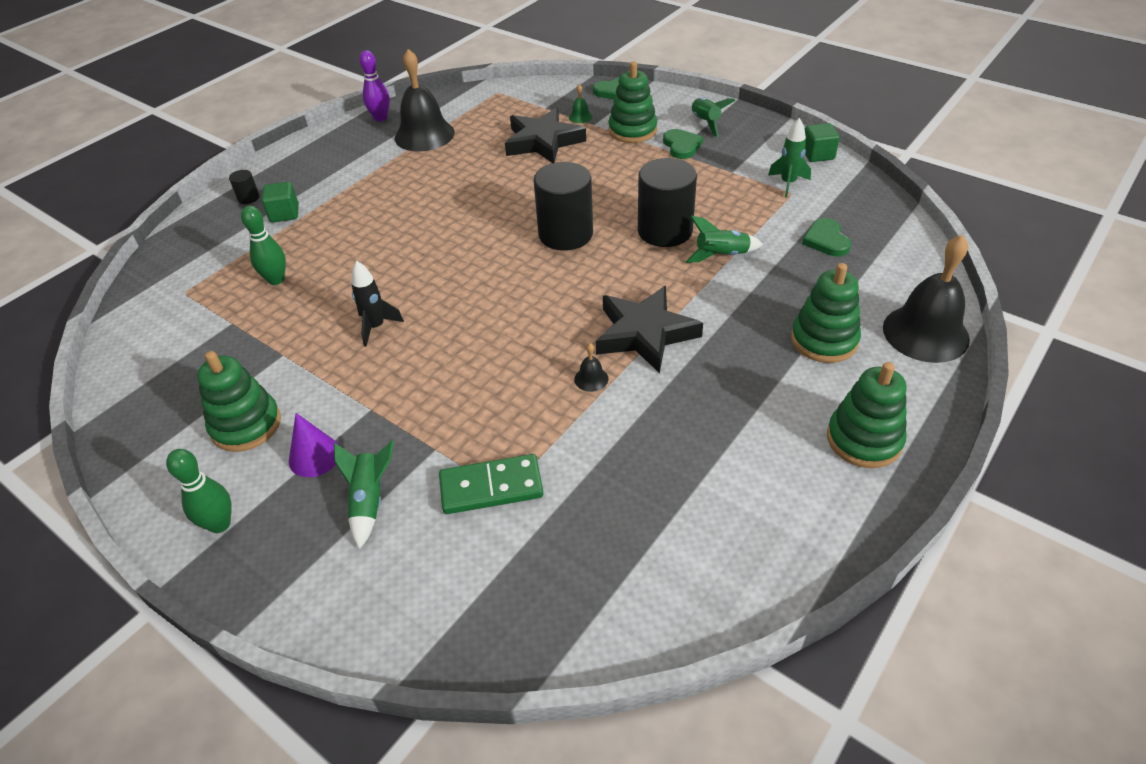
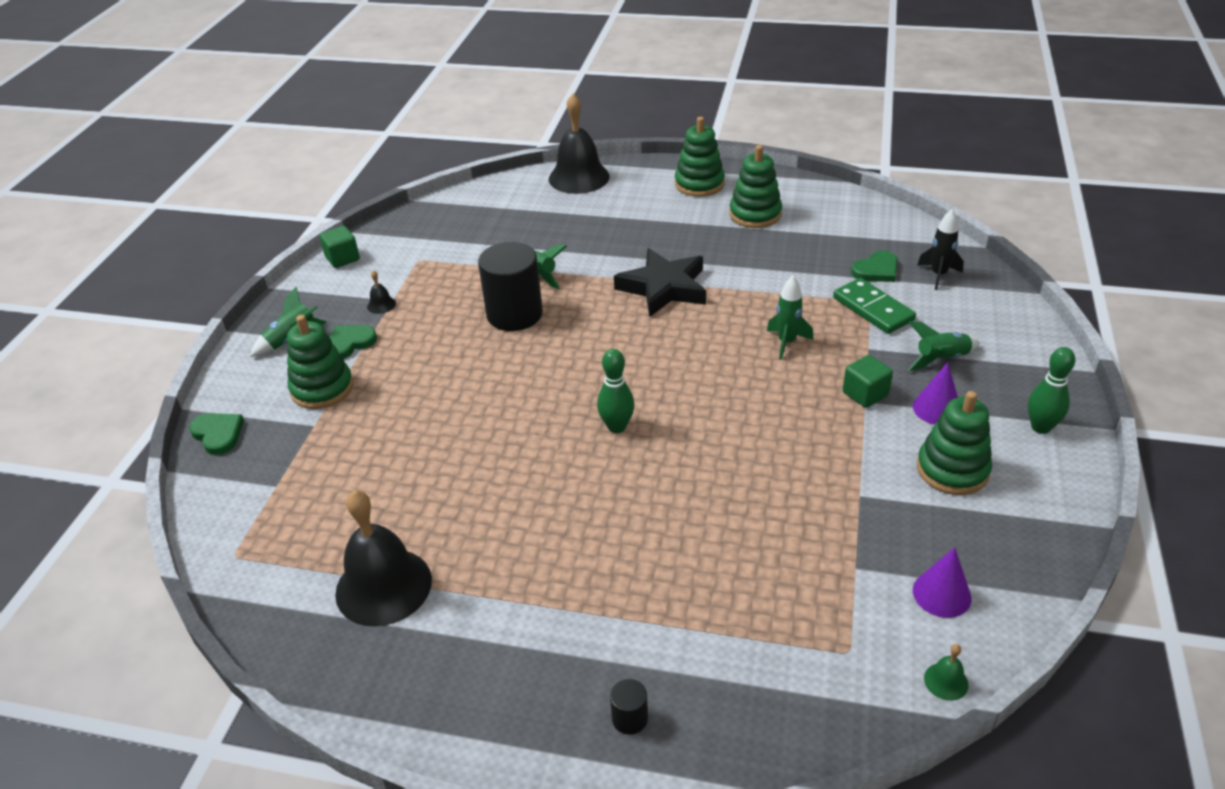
camera: 115 degrees left, 5 degrees down
green bowling pin [241,206,286,285] -> green bowling pin moved to [597,349,635,433]
green cube [262,182,299,223] -> green cube moved to [843,355,893,408]
black rocket [351,261,404,346] -> black rocket moved to [917,209,964,290]
purple bowling pin [359,50,390,122] -> none
black star [505,107,586,163] -> none
black cylinder [533,162,593,250] -> none
green bell [569,84,593,123] -> green bell moved to [924,644,969,701]
black bell [574,343,609,392] -> black bell moved to [367,270,396,314]
green rocket [768,118,811,197] -> green rocket moved to [767,276,813,360]
green stacking toy [791,263,861,363] -> green stacking toy moved to [729,145,782,228]
green heart [802,218,851,256] -> green heart moved to [851,251,898,282]
none -> purple cone [913,547,971,618]

